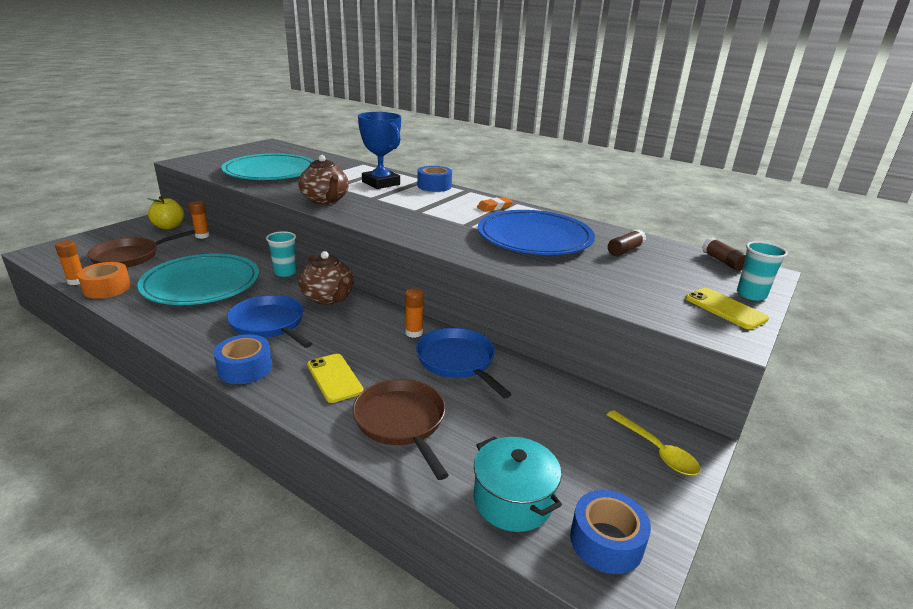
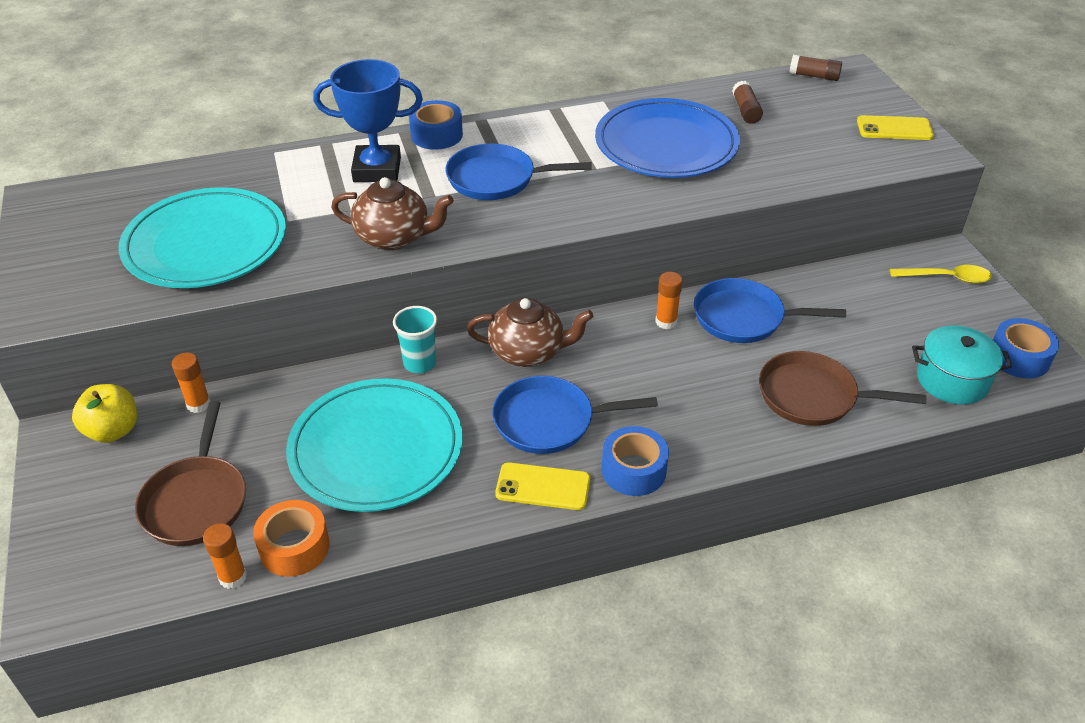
camera: 50 degrees left, 15 degrees up
yellow phone [307,354,364,403] -> yellow phone moved to [495,462,590,510]
orange eraser [477,197,513,212] -> none
turquoise cup [737,241,788,301] -> none
none -> blue pan [446,144,592,200]

